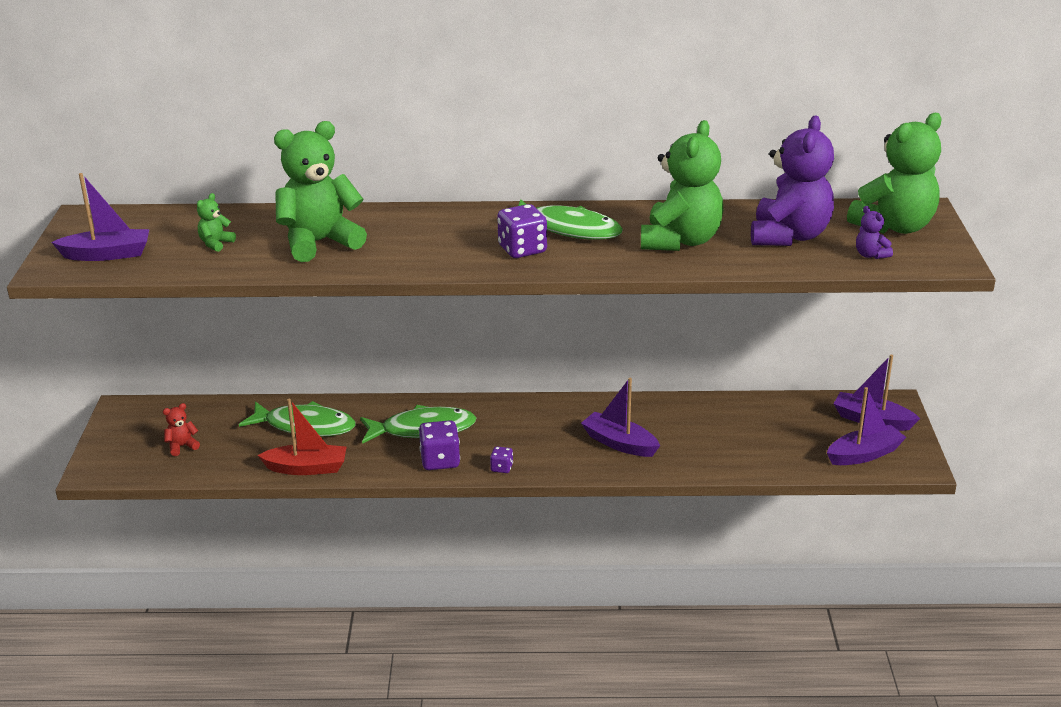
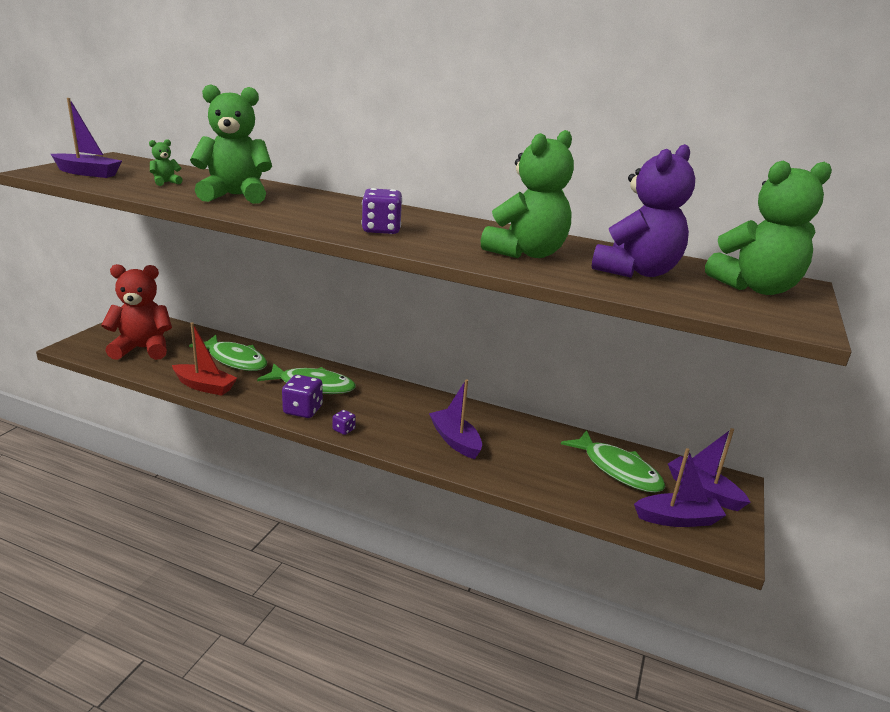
camera: 20 degrees right, 5 degrees down
red teddy bear [163,403,200,456] -> red teddy bear [101,264,172,360], size x2.39
green fish [518,199,623,240] -> green fish moved to [561,430,665,493]
purple teddy bear [856,206,893,259] -> none

